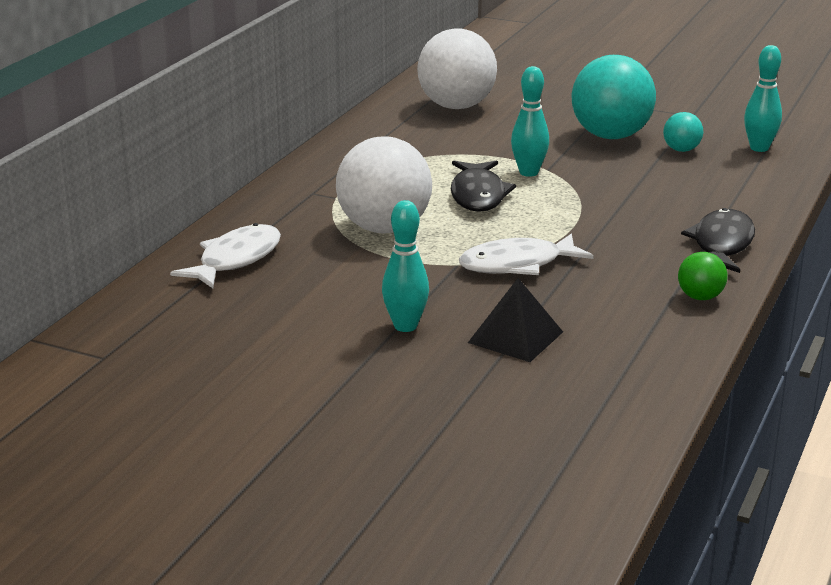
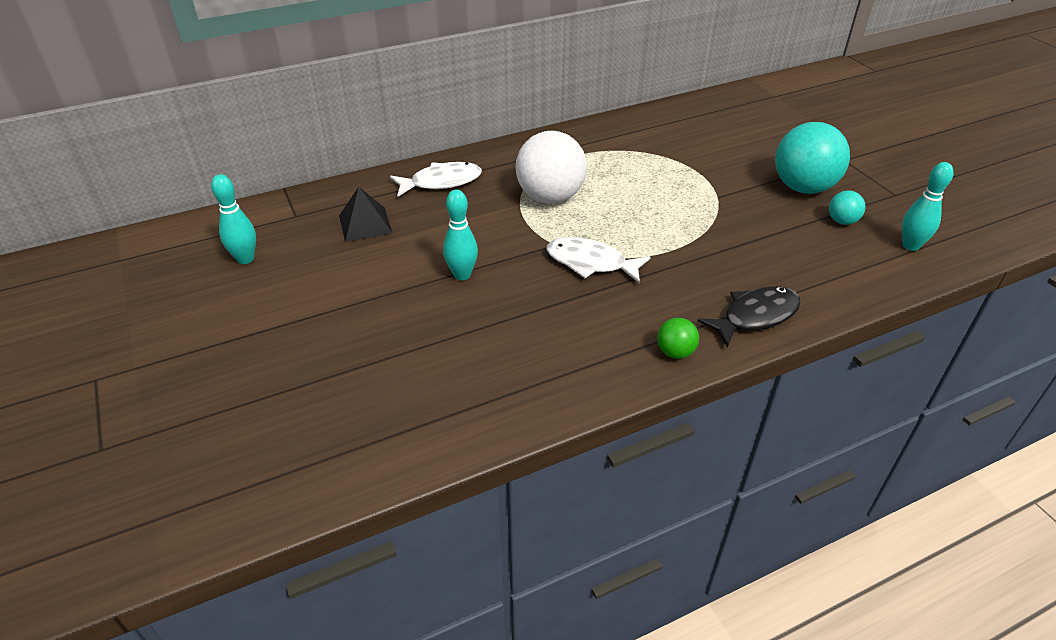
camera: 40 degrees right, 15 degrees up
white ball [417,28,497,109] -> none
black fish [451,160,516,212] -> none
black pyramid [468,278,563,362] -> black pyramid moved to [339,187,393,242]
turquoise bowling pin [511,66,549,177] -> turquoise bowling pin moved to [211,174,256,264]

